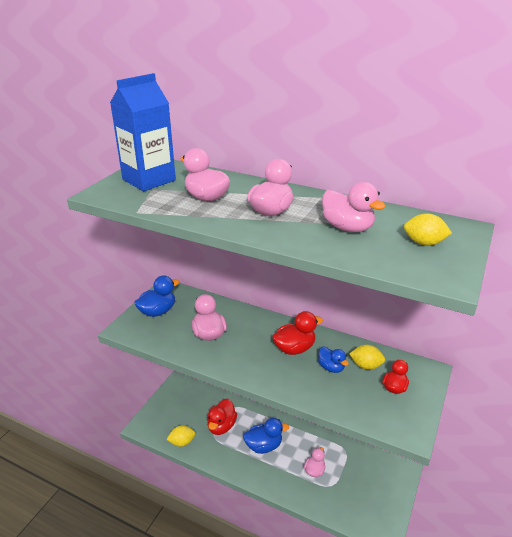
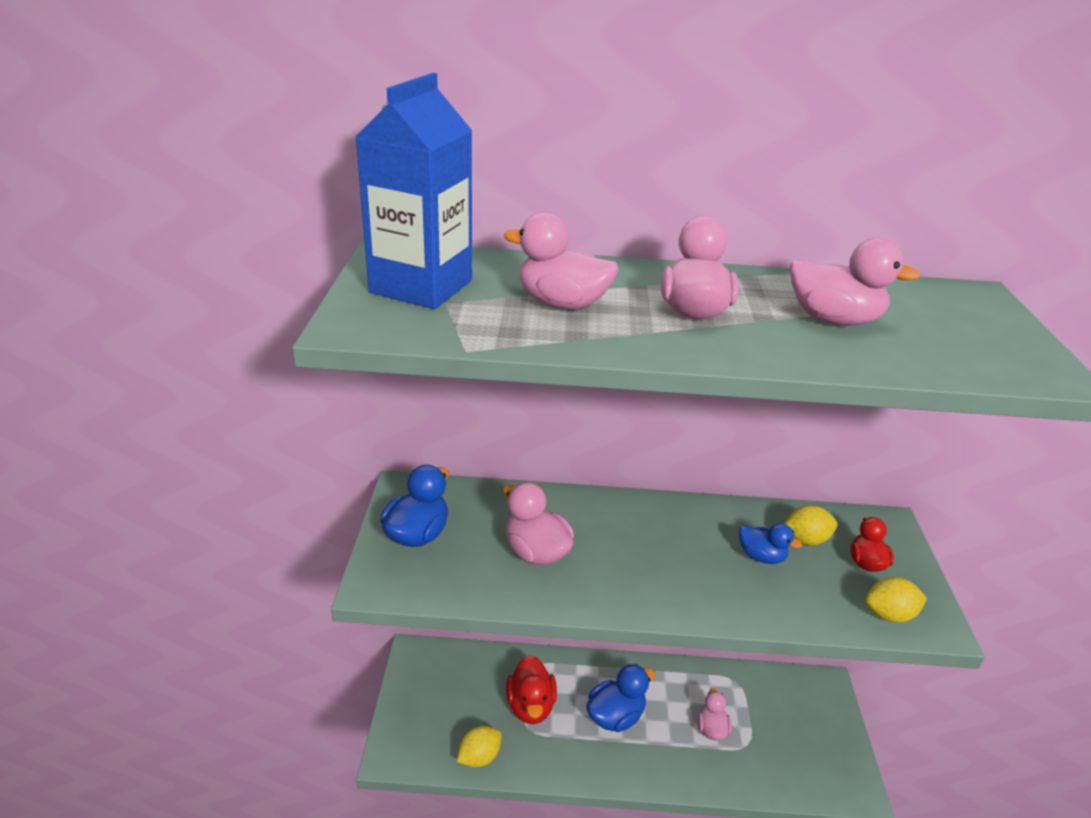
camera: 25 degrees left, 0 degrees up
red duck [272,311,323,355] -> none
yellow lemon [404,213,452,246] -> yellow lemon moved to [865,577,927,623]

